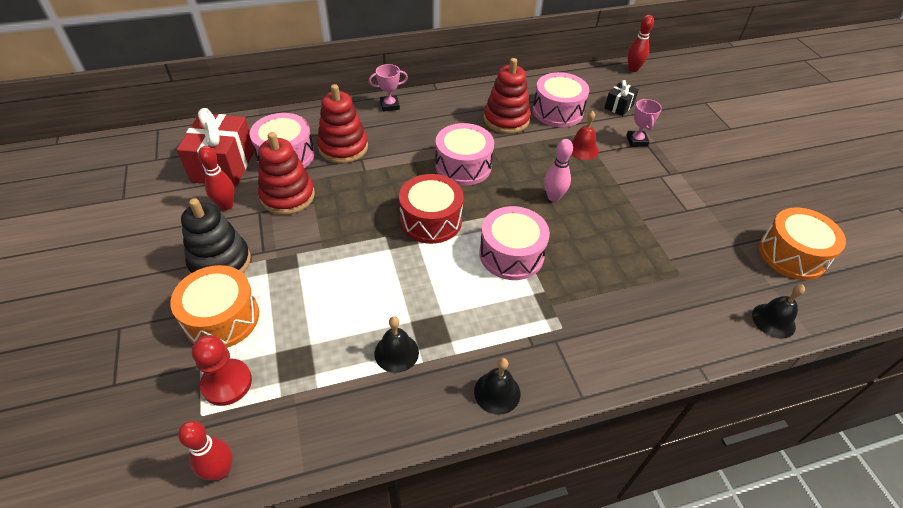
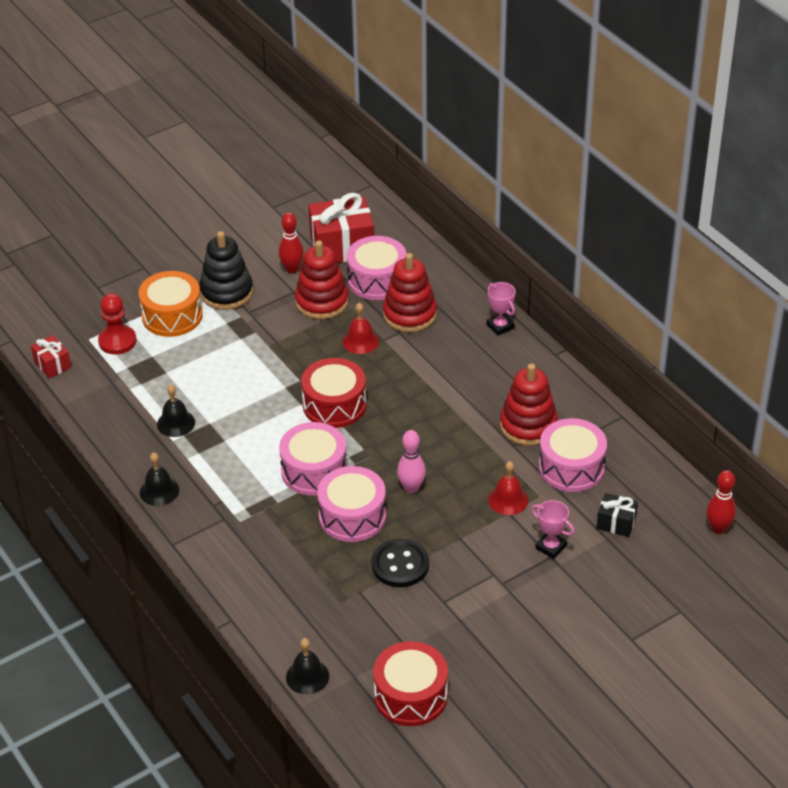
camera: 75 degrees right, 5 degrees down
red bowling pin [178,421,233,481] -> red gift [31,335,71,378]
pink drum [435,123,494,186] -> pink drum moved to [317,466,386,542]
pink trophy [626,99,662,147] -> pink trophy turned 60 degrees clockwise [531,500,574,559]
orange drum [759,208,846,280] -> red drum [373,641,448,726]
none -> red bell [343,303,379,354]
none -> black button [371,538,429,587]

